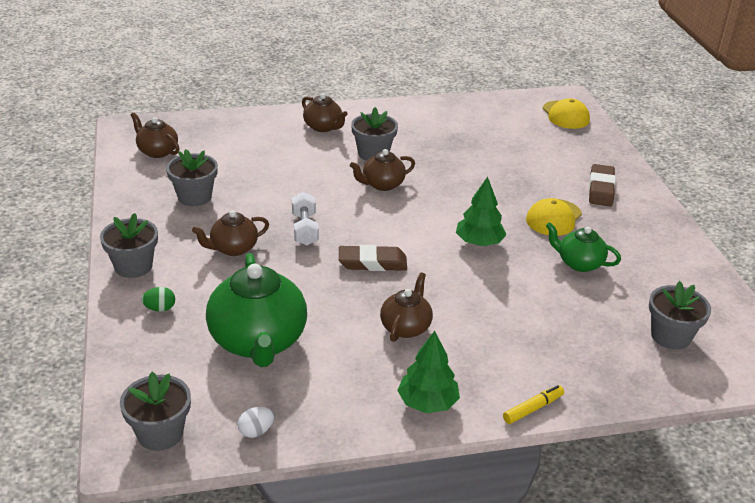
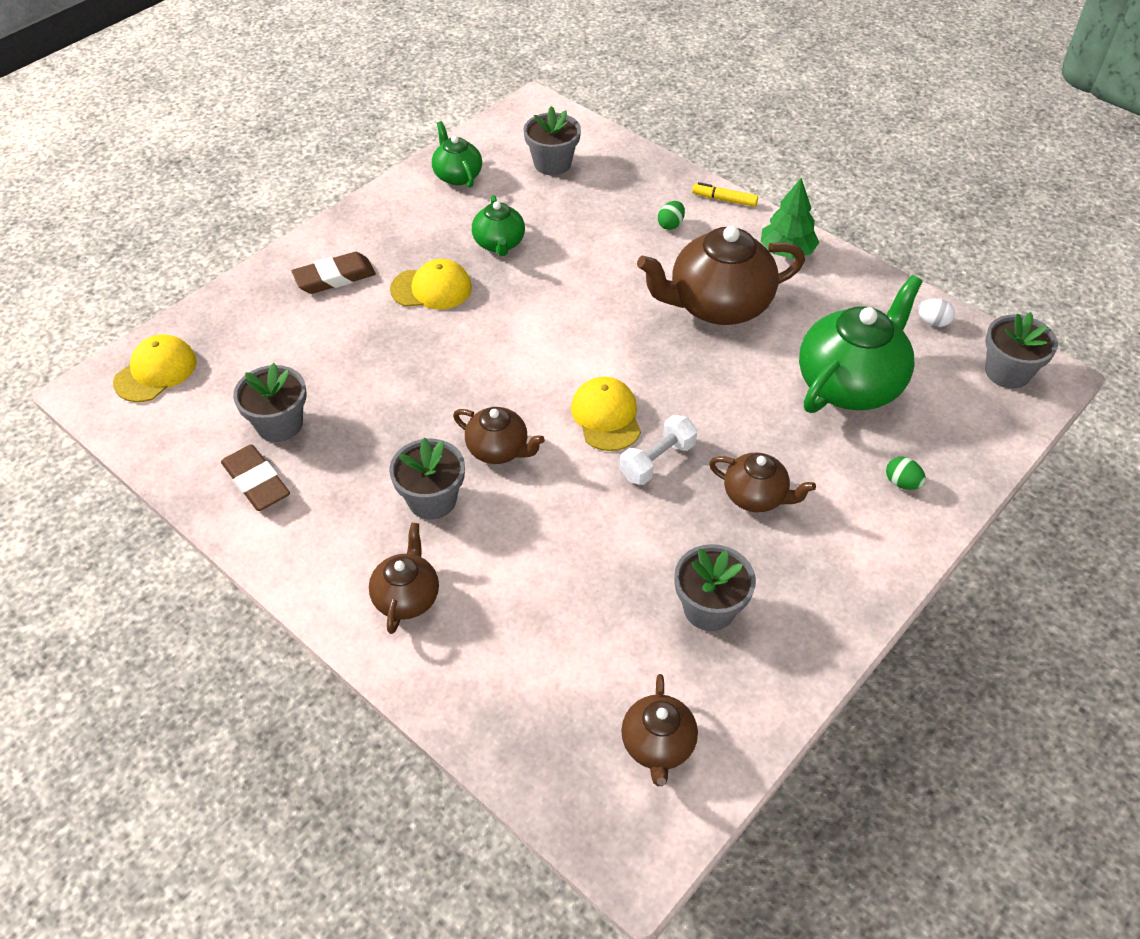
camera: 125 degrees left, 15 degrees up
grey flower pot [100,213,158,278] -> grey flower pot moved to [233,363,307,442]
brown eraser [339,245,407,271] -> brown eraser moved to [221,445,290,511]
brown teapot [380,272,433,342] -> brown teapot [637,226,805,325], size x1.86
green tree [456,177,506,246] -> none
none -> green teapot [432,121,482,187]
none -> yellow cap [571,377,641,451]
none -> green egg [658,201,685,230]

